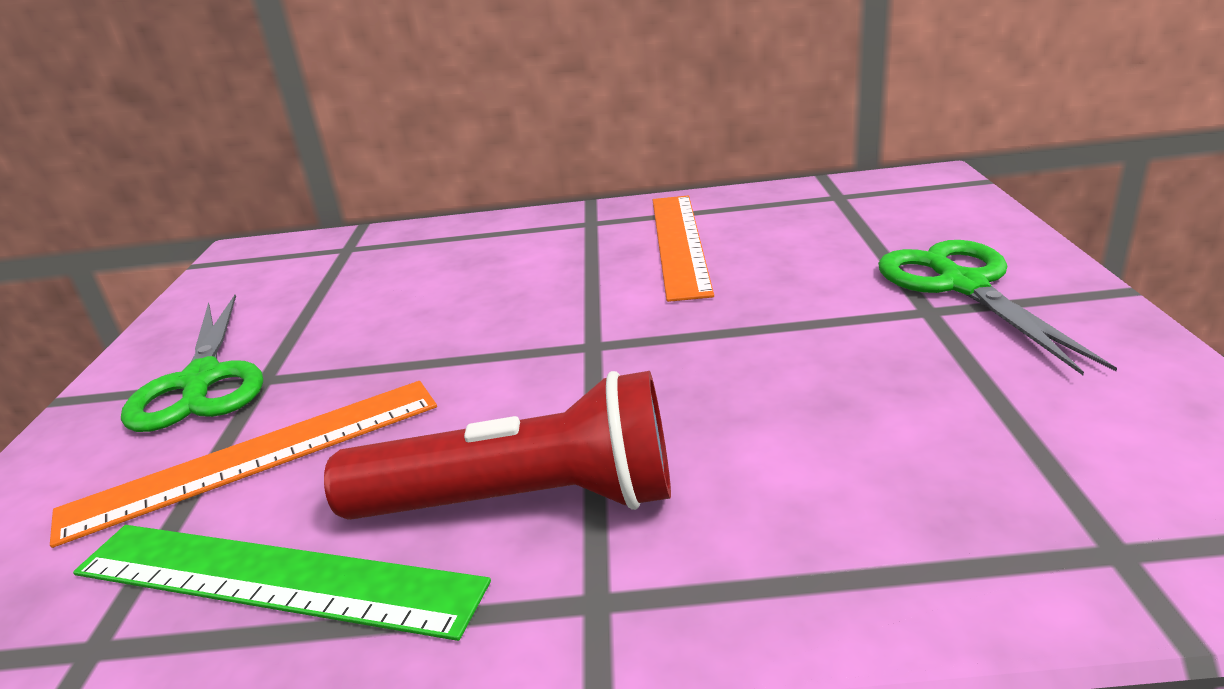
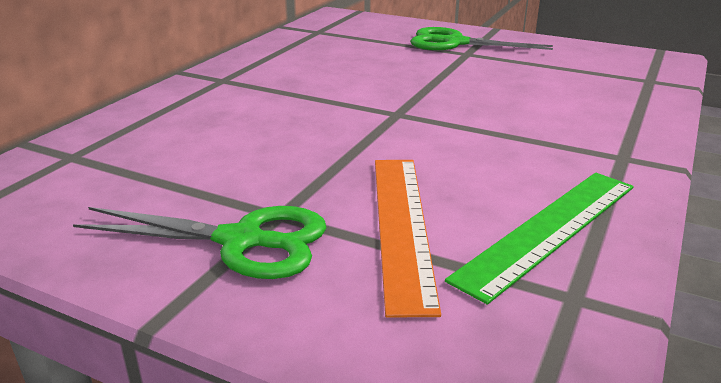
camera: 65 degrees left, 0 degrees up
red flashlight [324,371,671,520] -> none
orange ruler [653,195,714,302] -> none

